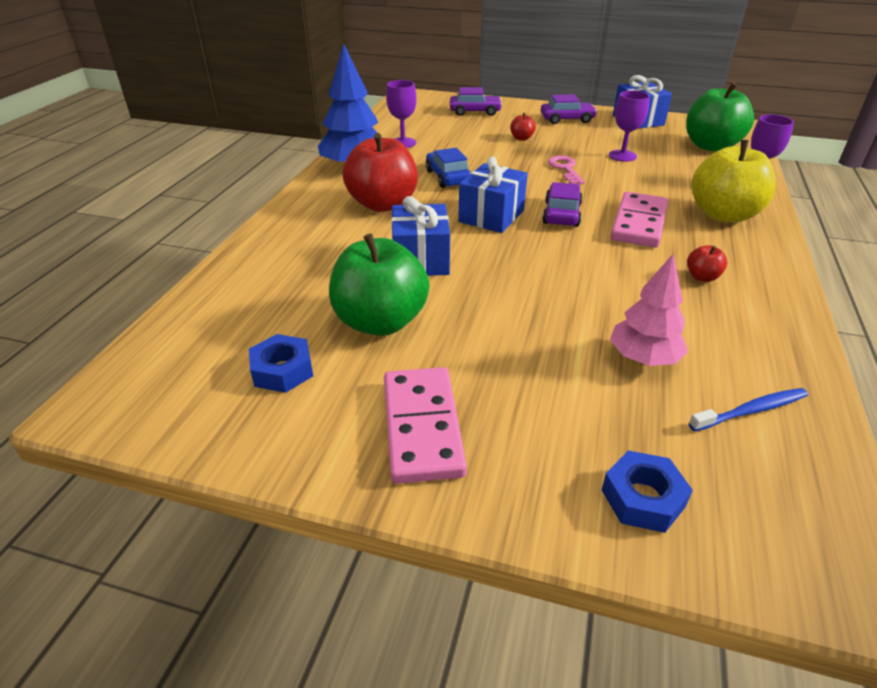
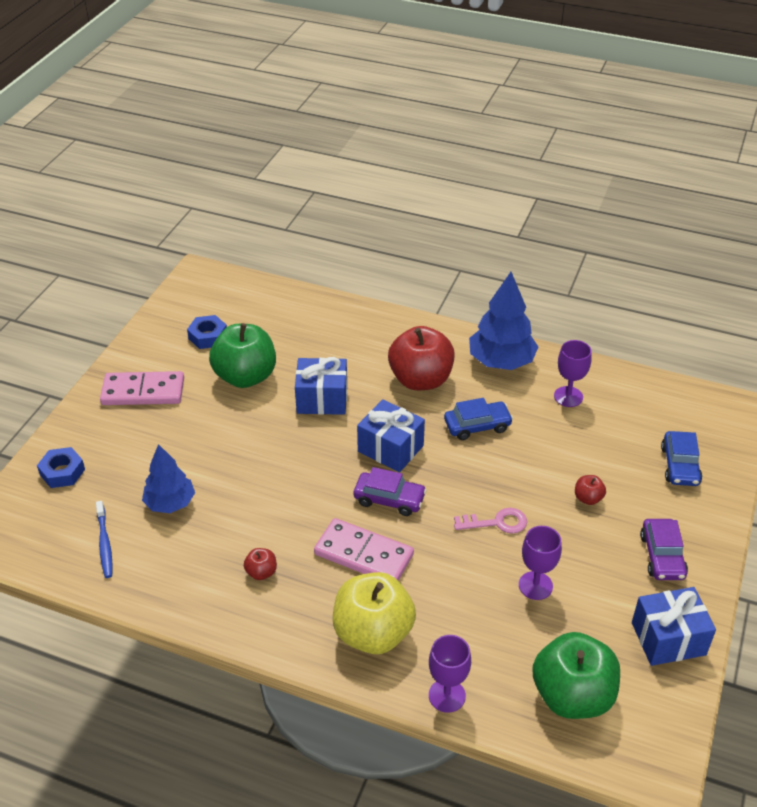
camera: 95 degrees right, 5 degrees up
purple car [450,87,502,116] -> blue car [661,431,702,486]
pink tree [610,254,688,366] -> blue tree [142,444,195,513]

